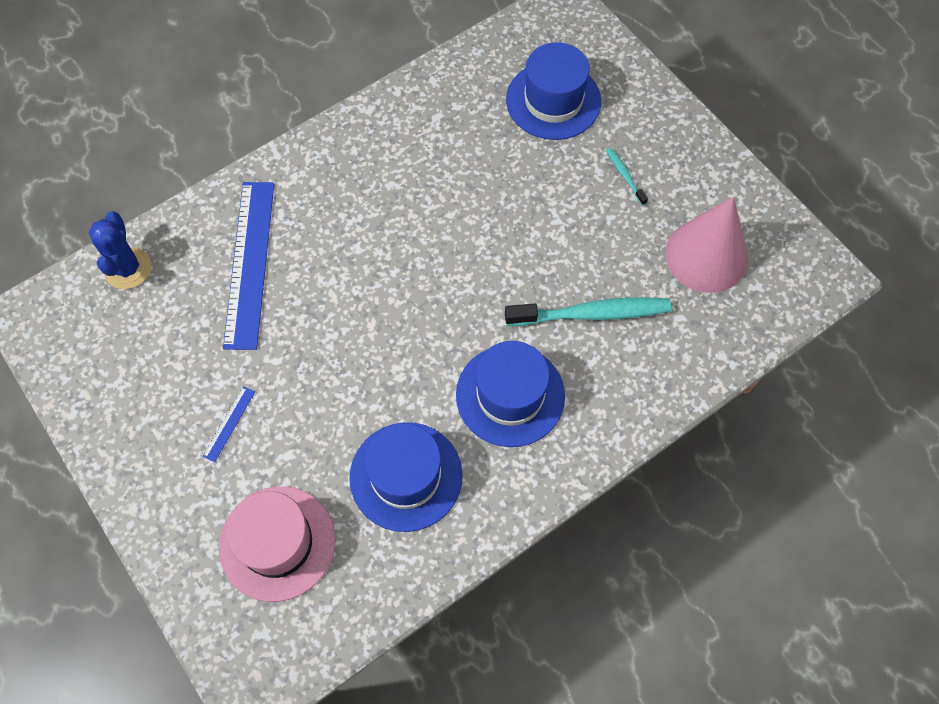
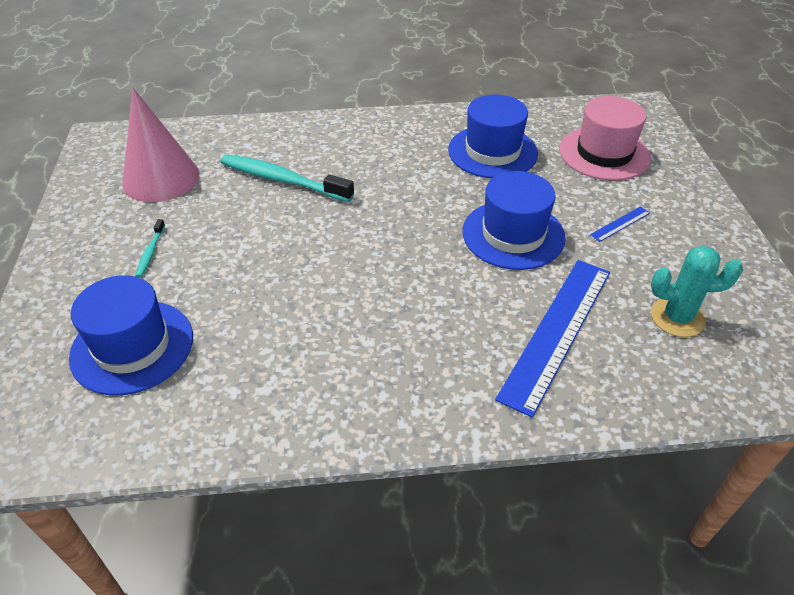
camera: 150 degrees left, 20 degrees down
blue cactus [89,211,151,289] -> none
blue hat [456,341,565,447] -> blue hat moved to [463,171,566,270]
none -> turquoise cactus [651,245,743,337]

